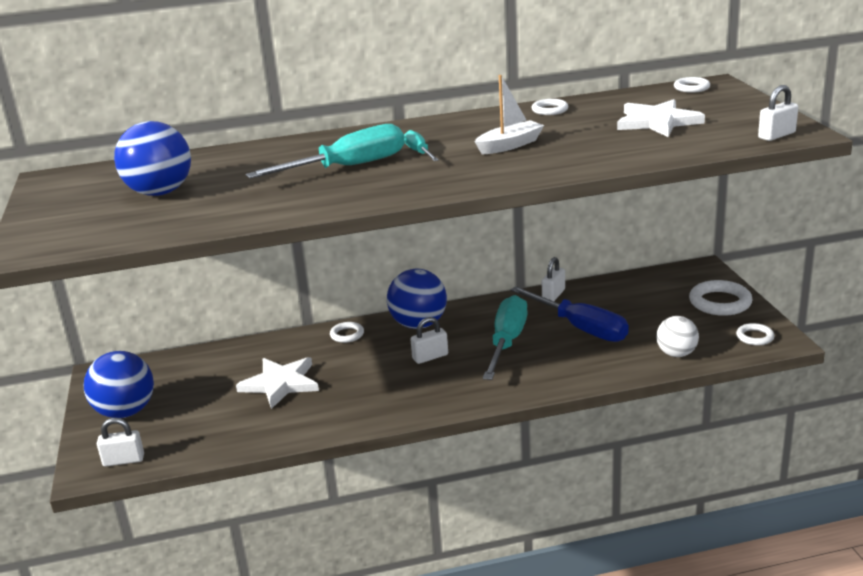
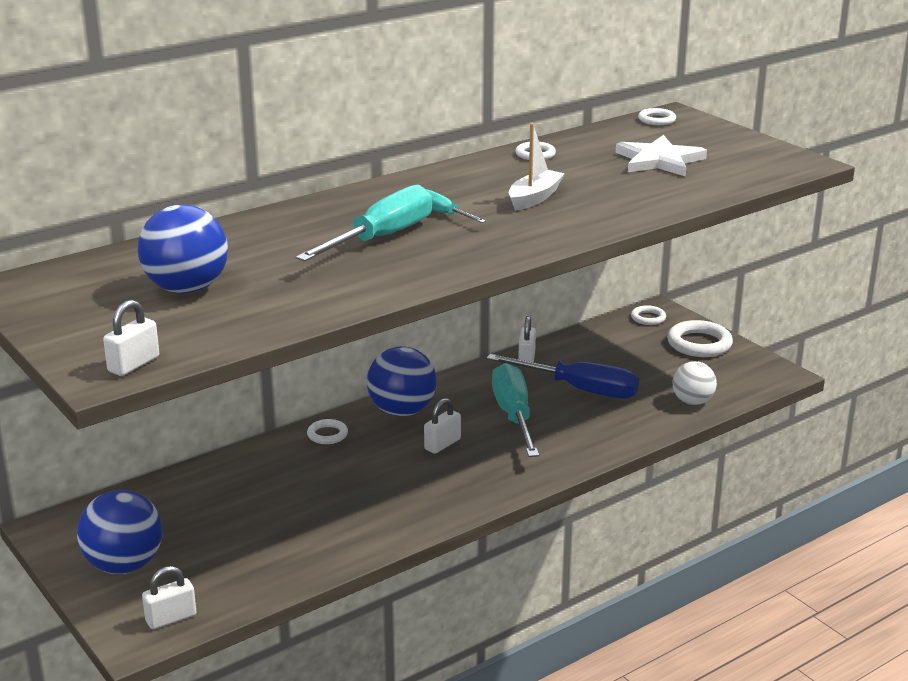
camera: 25 degrees left, 0 degrees up
white star [236,357,319,409] -> none
white ring [736,323,775,345] -> white ring moved to [631,305,666,325]
white padlock [758,85,798,141] -> white padlock moved to [103,300,159,376]

